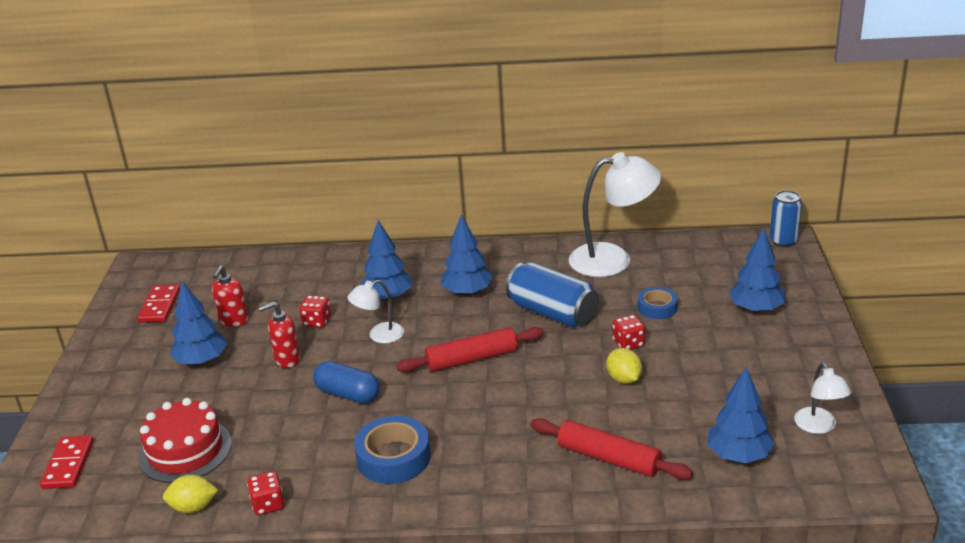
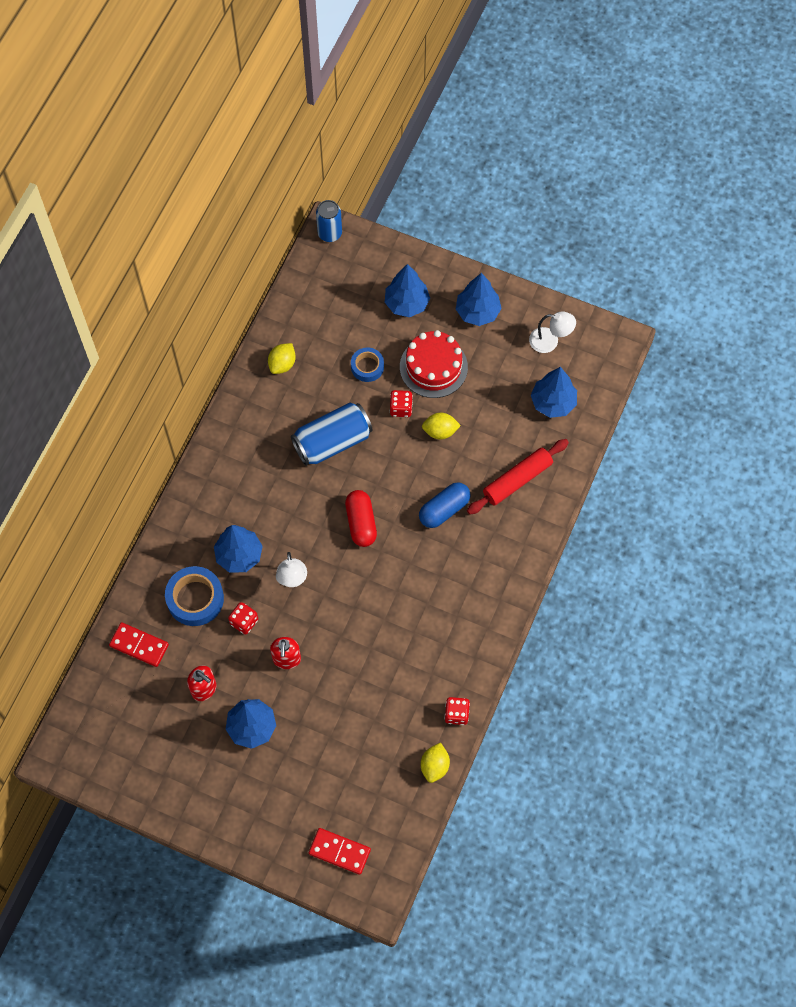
camera: 70 degrees left, 35 degrees up
red domino [137,285,180,323] -> red domino moved to [109,622,169,667]
red cake [138,398,232,483] -> red cake moved to [400,330,468,398]
blue capsule [313,361,380,404] -> blue capsule moved to [419,482,471,528]
blue tape [354,416,431,484] -> blue tape moved to [165,566,224,626]
red rolling pin [396,327,544,372] -> red capsule [345,490,377,547]
blue tree [441,214,493,296] -> blue tree moved to [456,273,502,326]
white lamp [569,152,661,277] -> yellow lemon [268,343,296,374]

